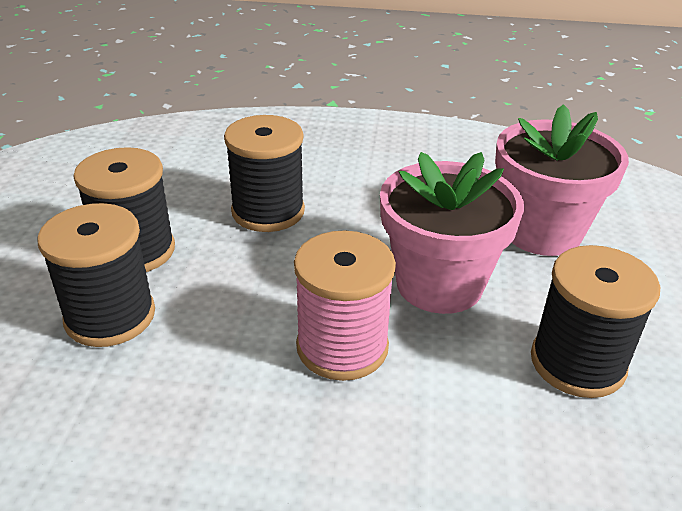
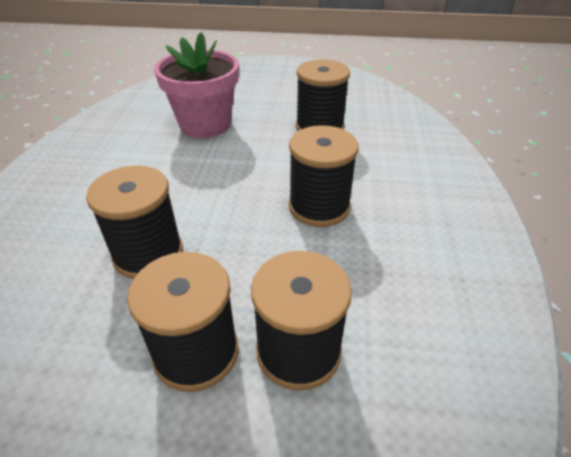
camera: 90 degrees left, 5 degrees up
pink spool [294,230,396,381] -> black spool [289,125,359,227]
pink flower pot [380,152,524,314] -> none

